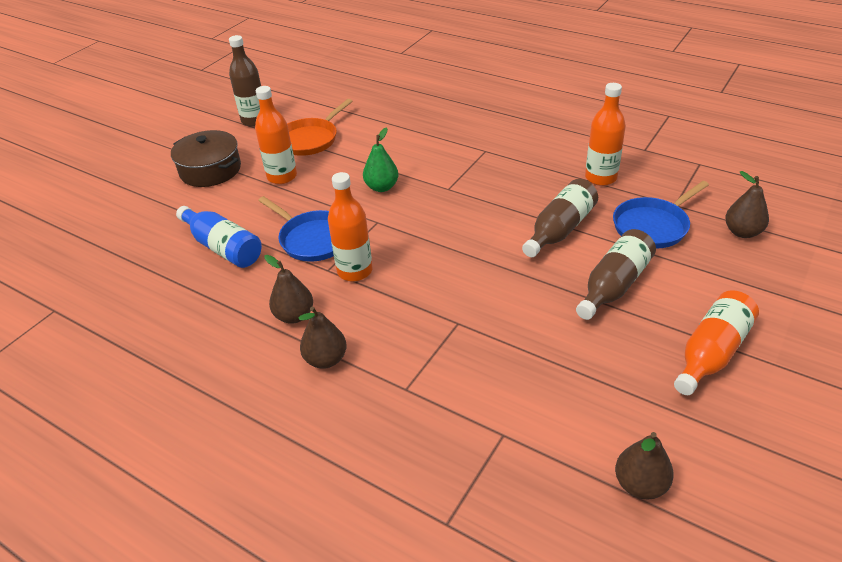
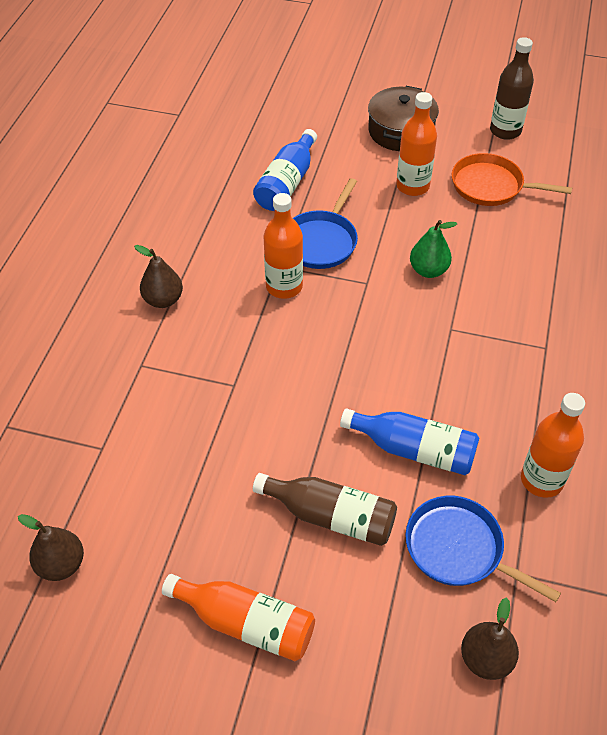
camera: 70 degrees right, 10 degrees up
brown pear [264,255,313,324] -> none
brown bottle [522,179,598,257] -> blue bottle [340,408,479,475]

